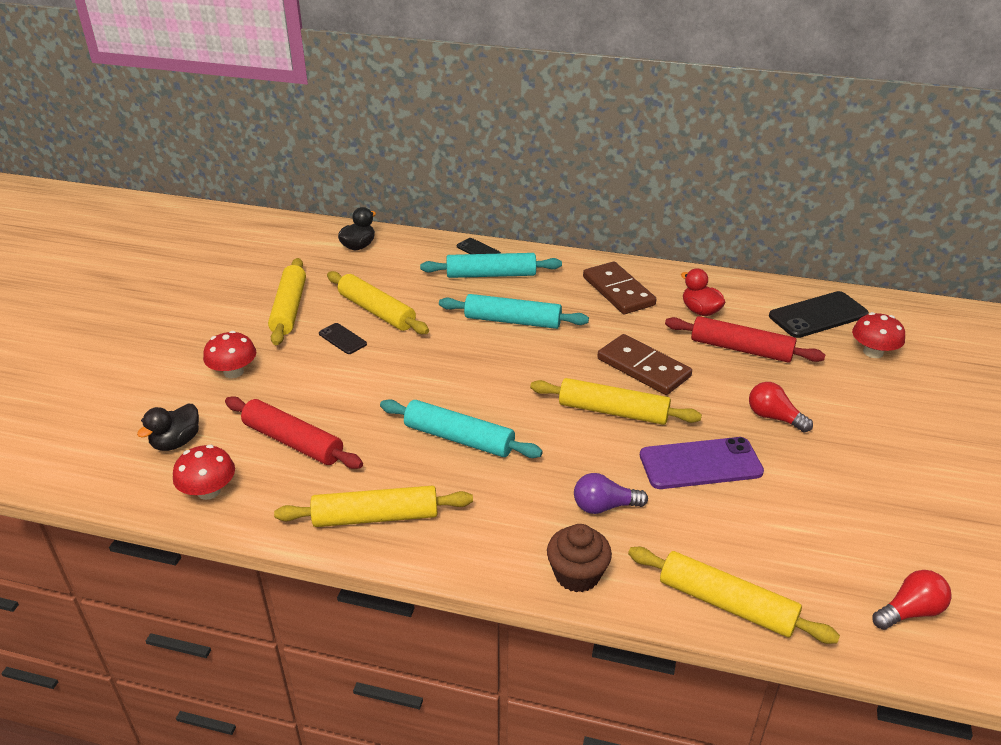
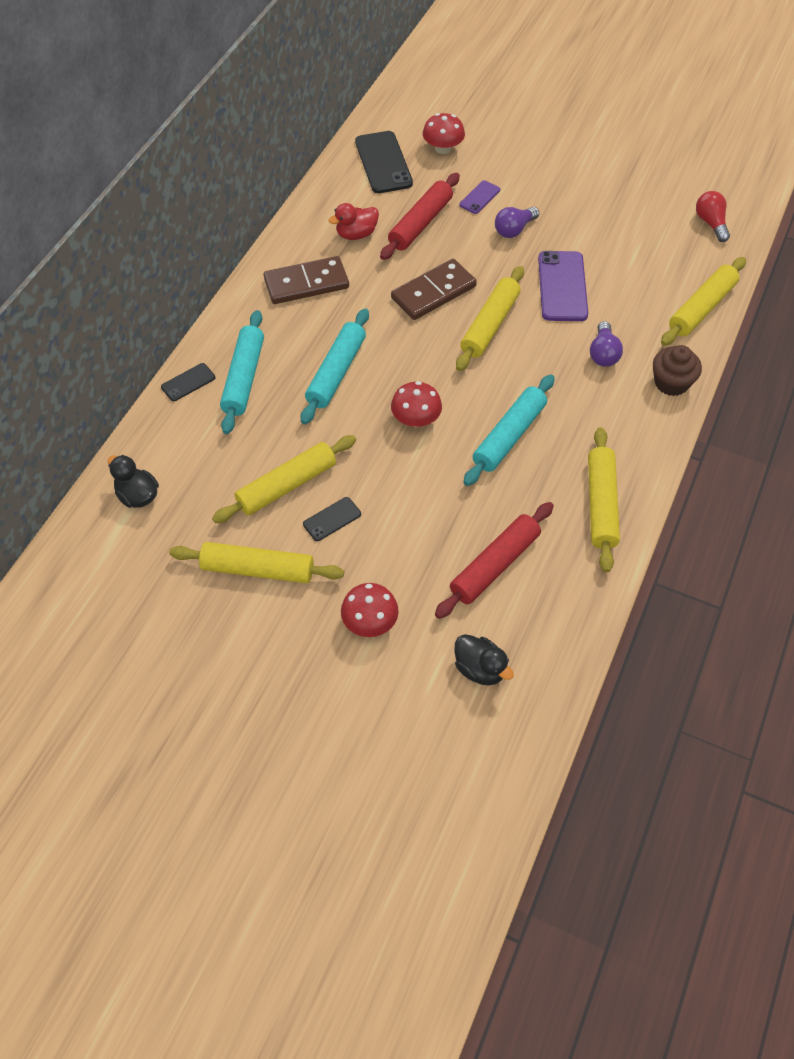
camera: 80 degrees left, 20 degrees up
red mushroom [173,445,235,500] -> red mushroom moved to [391,381,442,427]
red light bulb [749,382,813,433] -> purple light bulb [495,207,539,238]
none -> purple phone [459,180,500,214]

